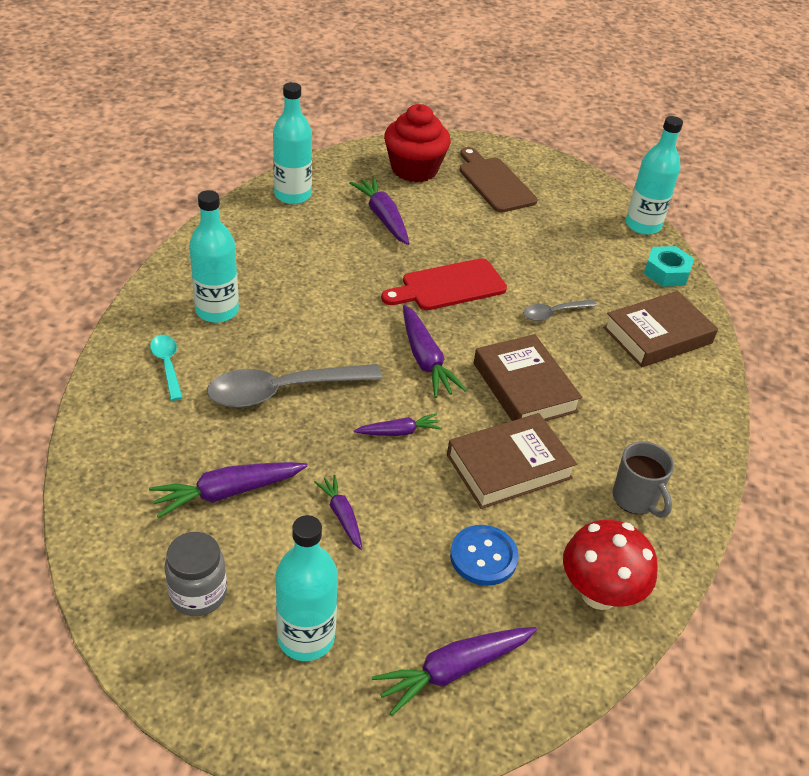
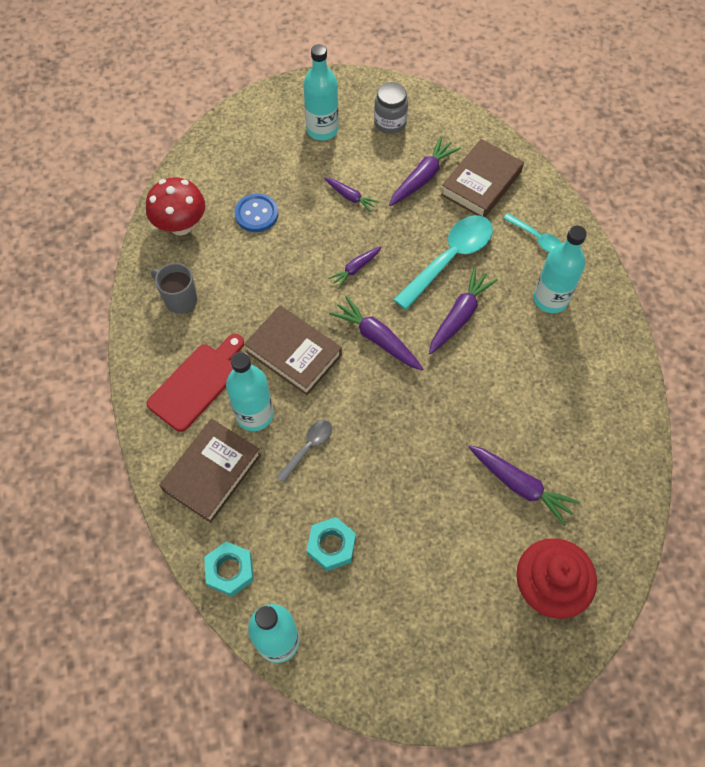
camera: 155 degrees right, 20 degrees up
grey spoon [207,364,382,408] -> turquoise spoon [393,215,493,310]
turquoise bottle [273,82,312,204] -> turquoise bottle moved to [226,352,273,431]
purple carrot [372,627,537,716] -> purple carrot moved to [429,267,498,354]
red cutting board [381,258,507,310] -> red cutting board moved to [147,334,244,432]
brown book [447,413,577,509] -> brown book moved to [441,139,524,217]
brown cutting board [459,147,538,213] -> none
none -> turquoise nut [307,517,356,571]

